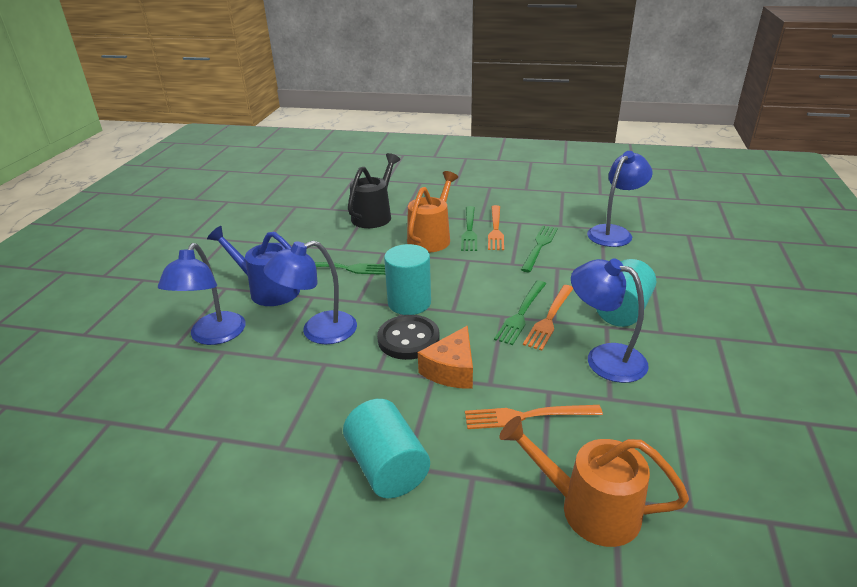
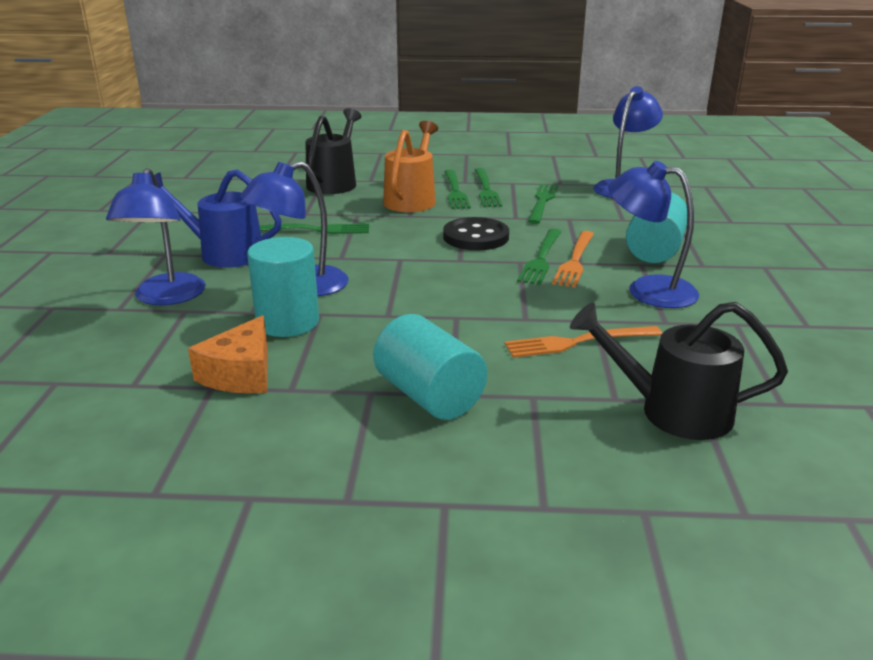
camera: 10 degrees left, 5 degrees down
black button [377,315,440,360] -> black button moved to [443,217,509,250]
turquoise cylinder [384,244,431,315] -> turquoise cylinder moved to [247,237,319,337]
orange cheese [418,326,473,389] -> orange cheese moved to [188,315,268,393]
orange fork [488,205,504,250] -> green fork [475,168,502,207]
orange watering can [499,416,689,547] -> black watering can [570,302,788,440]

